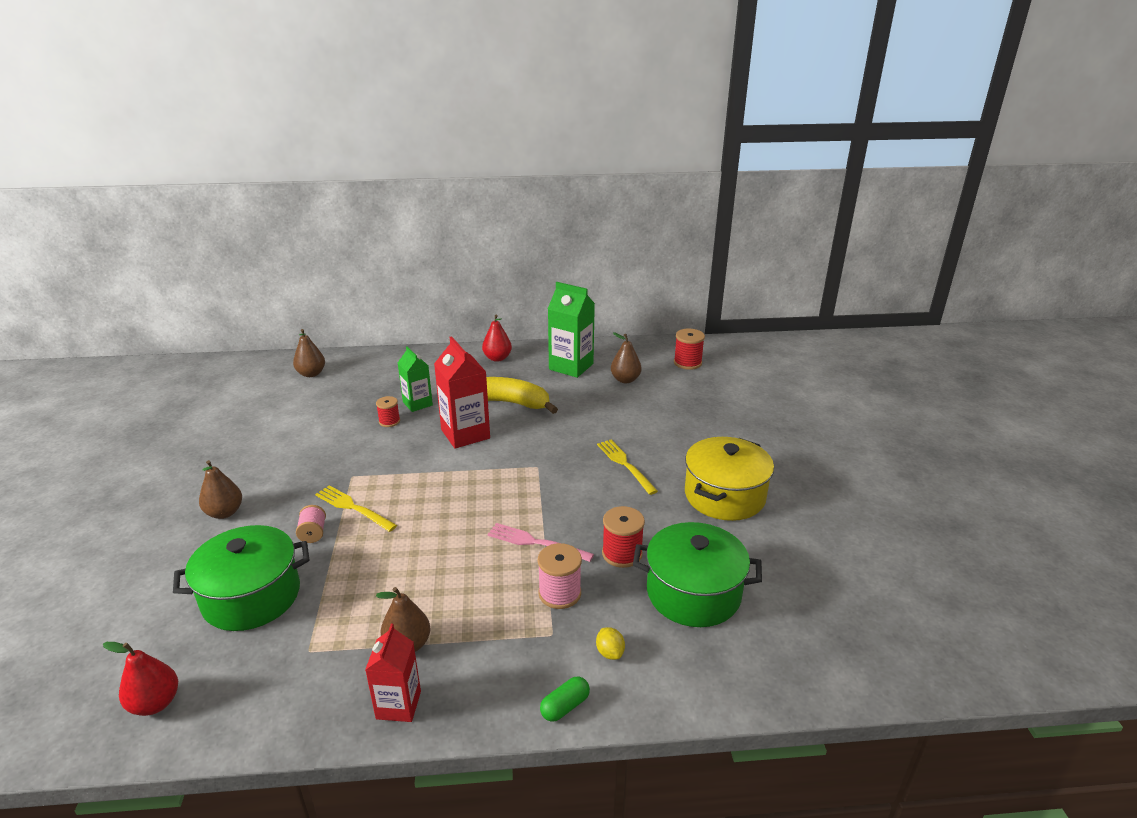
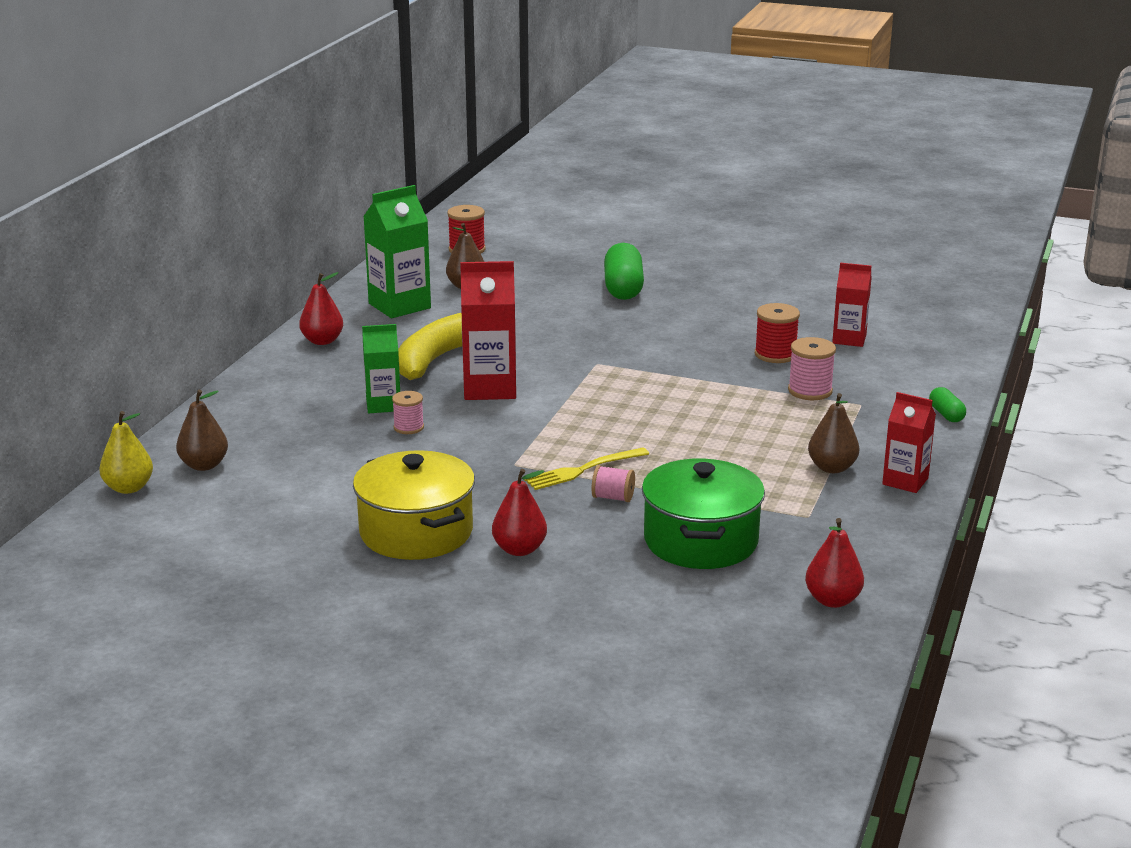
camera: 65 degrees left, 5 degrees down
brown pear [199,460,242,519] -> red pear [492,469,547,556]
red spool [376,396,400,427] -> pink spool [392,391,424,434]
pink fork [488,523,594,562] -> none
yellow lemon [596,627,625,660] -> none
yellow fork [597,440,658,495] -> none
green pot [633,522,762,627] -> red carton [832,263,872,347]
yellow pot [685,437,774,521] -> yellow pot moved to [353,450,475,560]
none -> yellow pear [99,411,153,494]
none -> green capsule [604,243,644,300]

